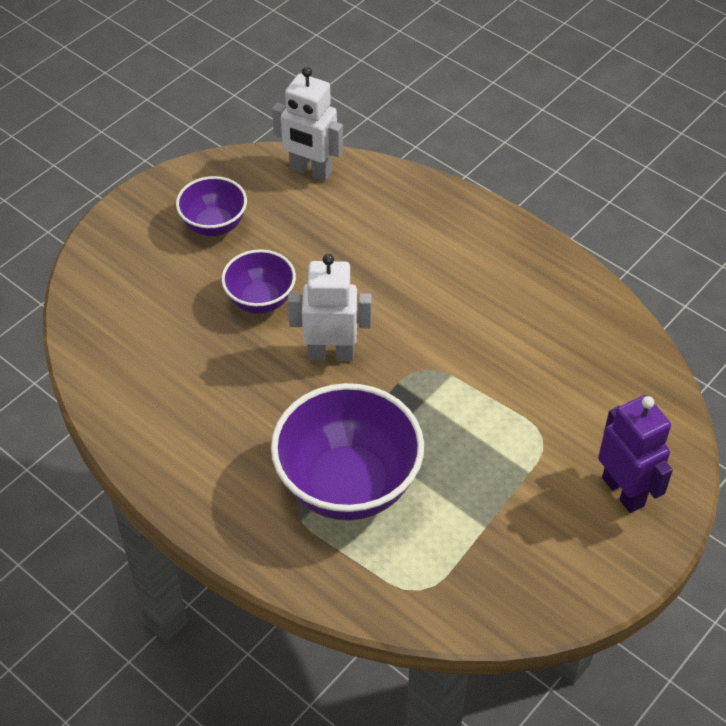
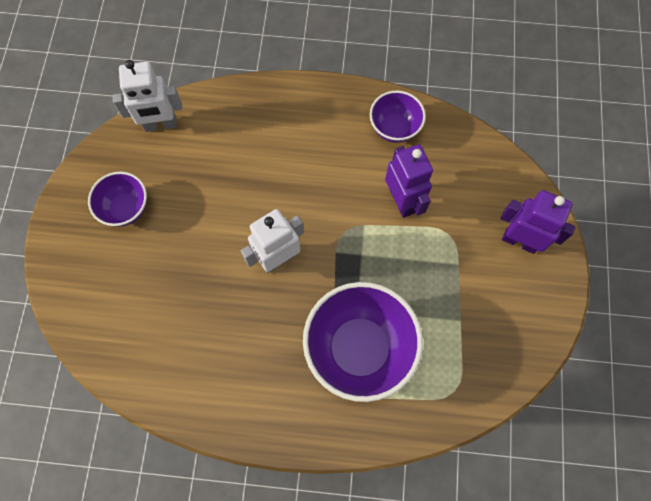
camera: 35 degrees left, 20 degrees up
purple bowl [222,249,296,314] -> purple bowl moved to [370,91,426,143]
none -> purple robot [385,144,433,218]

